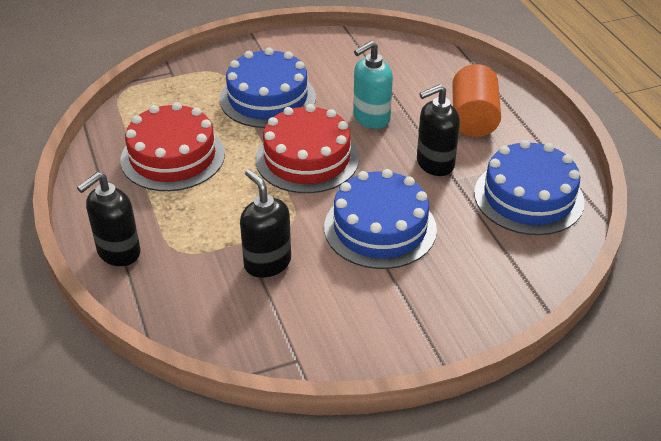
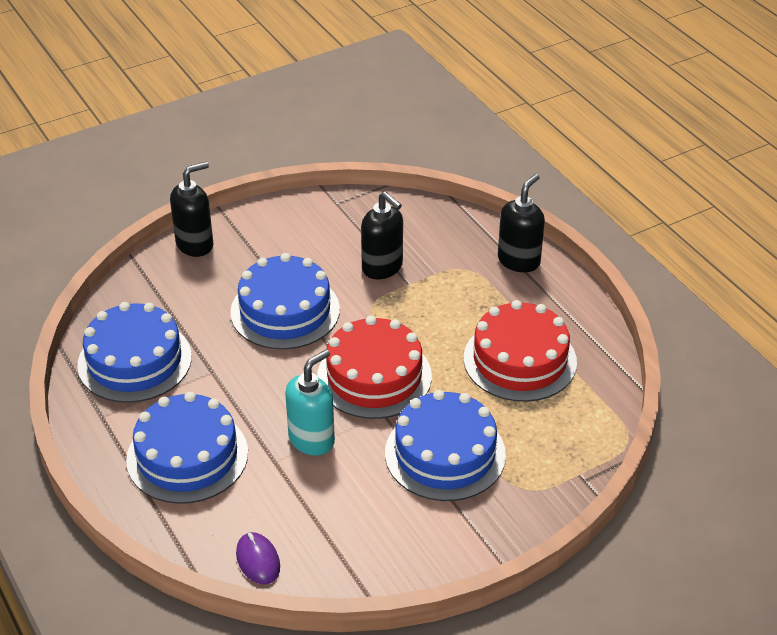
camera: 170 degrees right, 0 degrees up
black soap dispenser [417,84,460,176] -> black soap dispenser moved to [170,162,214,257]
orange cylinder [452,64,501,137] -> blue cake [126,392,248,504]
none -> purple mouse [236,532,280,585]

